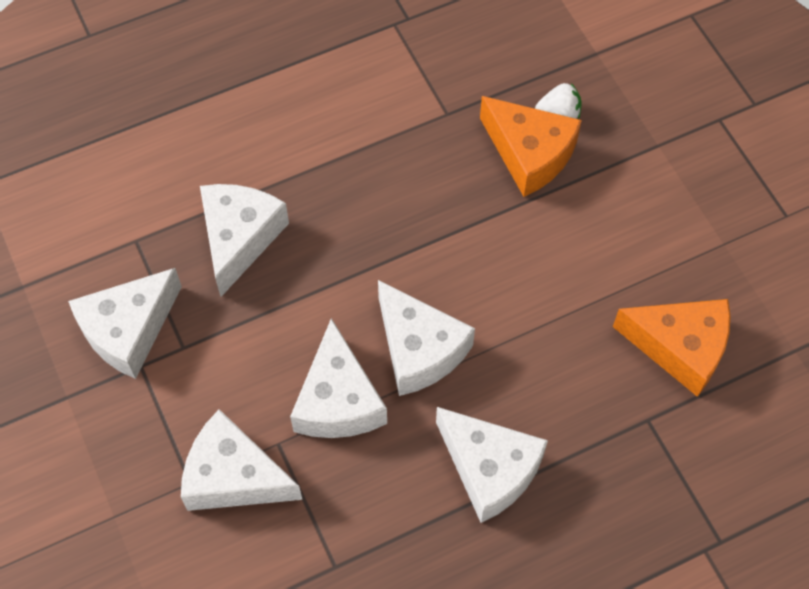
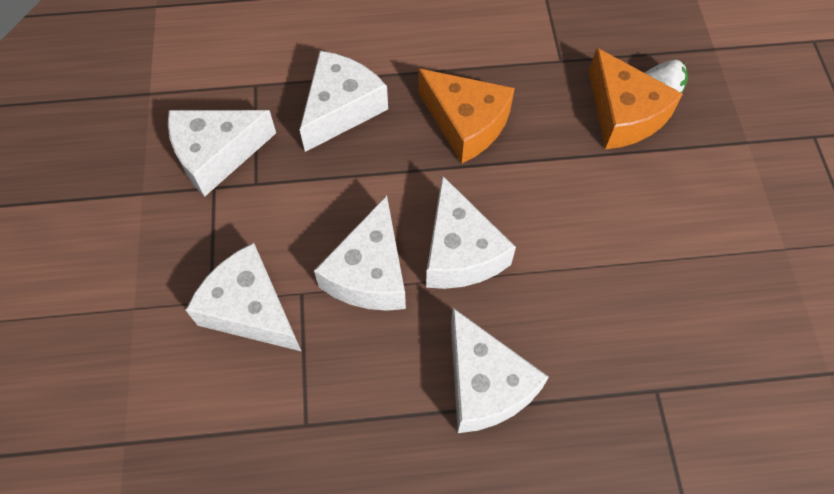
camera: 20 degrees right, 0 degrees up
orange cheese [613,299,731,397] -> orange cheese moved to [418,69,515,164]

